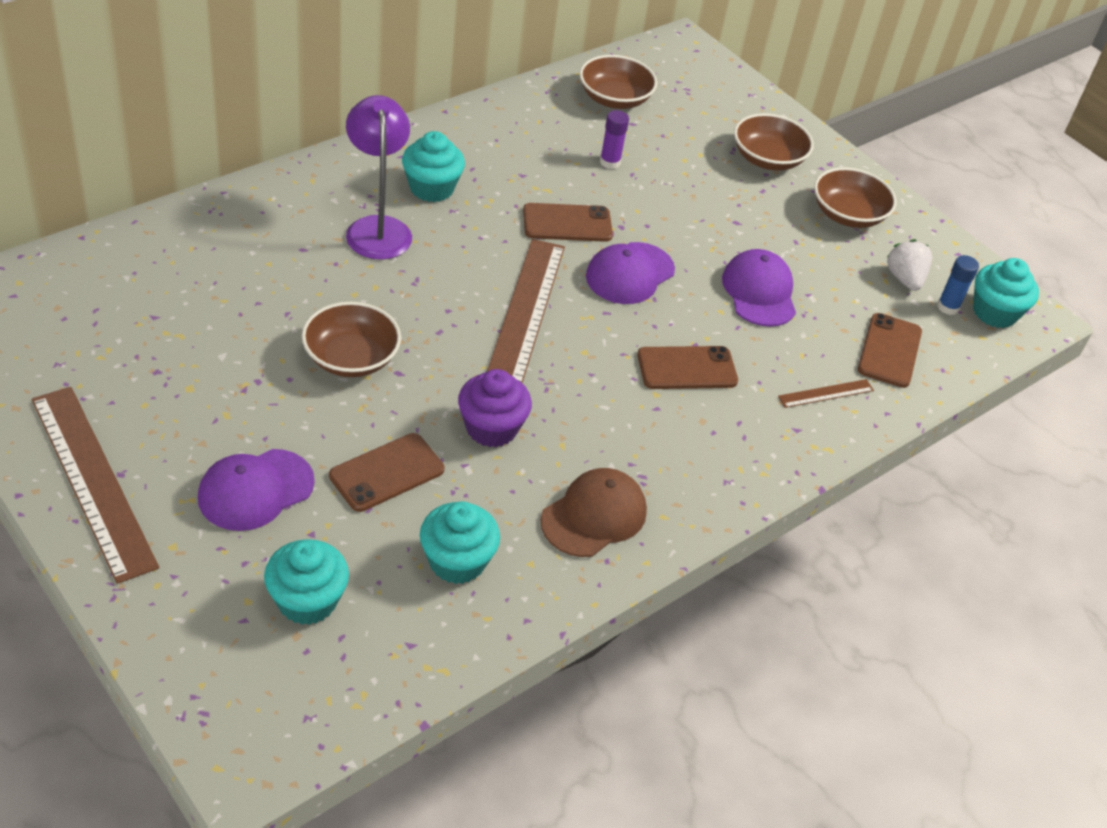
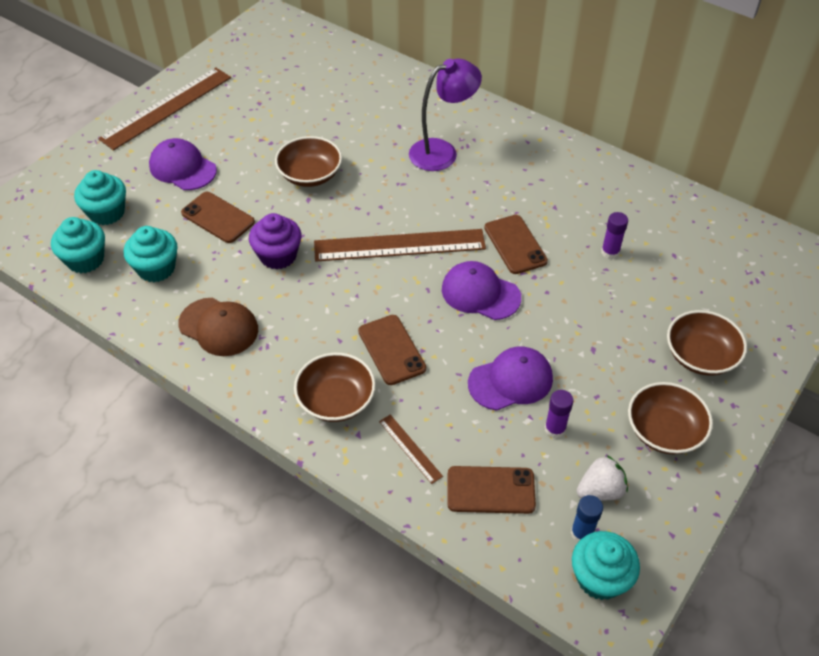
camera: 80 degrees right, 5 degrees up
turquoise cupcake [402,131,465,202] -> turquoise cupcake moved to [51,217,105,273]
brown bowl [579,55,657,109] -> brown bowl moved to [294,353,376,422]
none -> purple glue stick [545,390,573,439]

